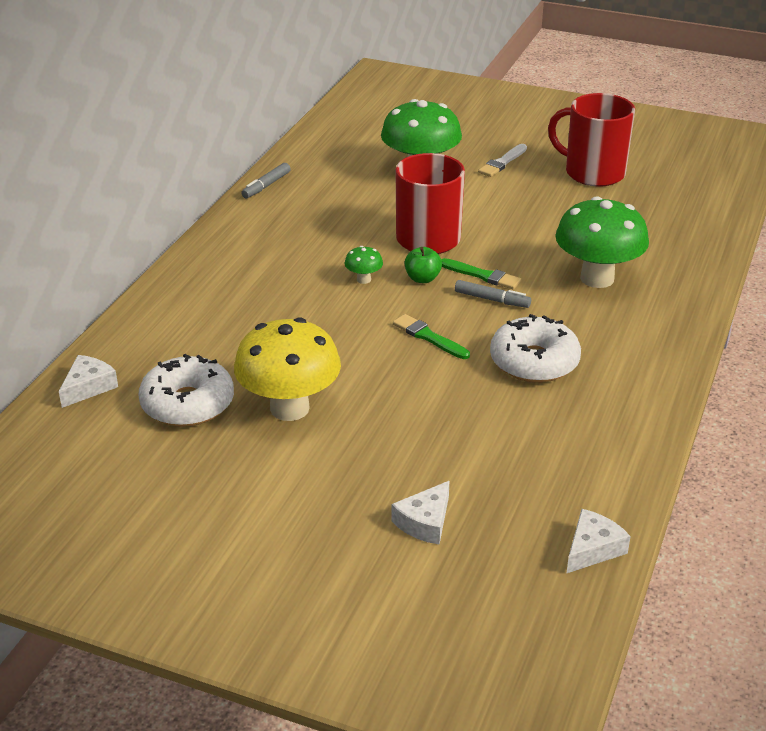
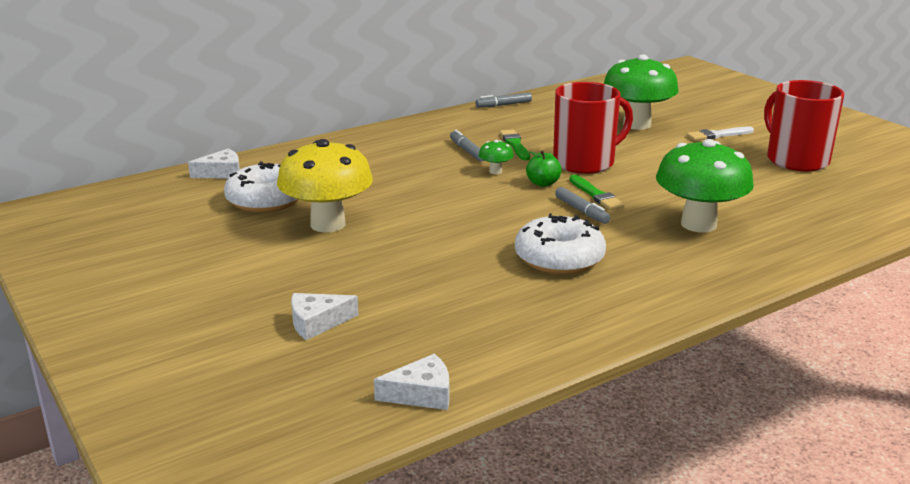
camera: 35 degrees right, 10 degrees down
green brush [393,314,470,359] -> green brush moved to [500,130,530,160]
none -> grey marker [450,130,485,162]

